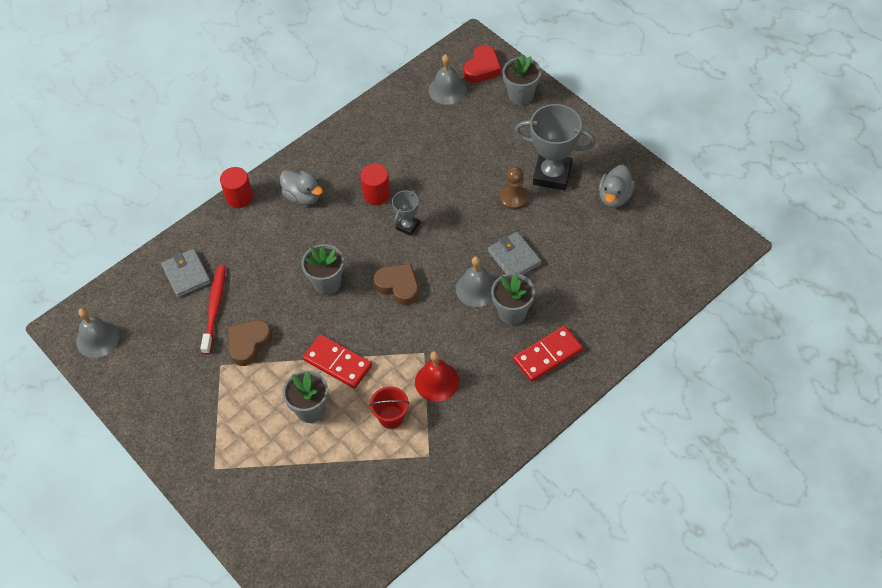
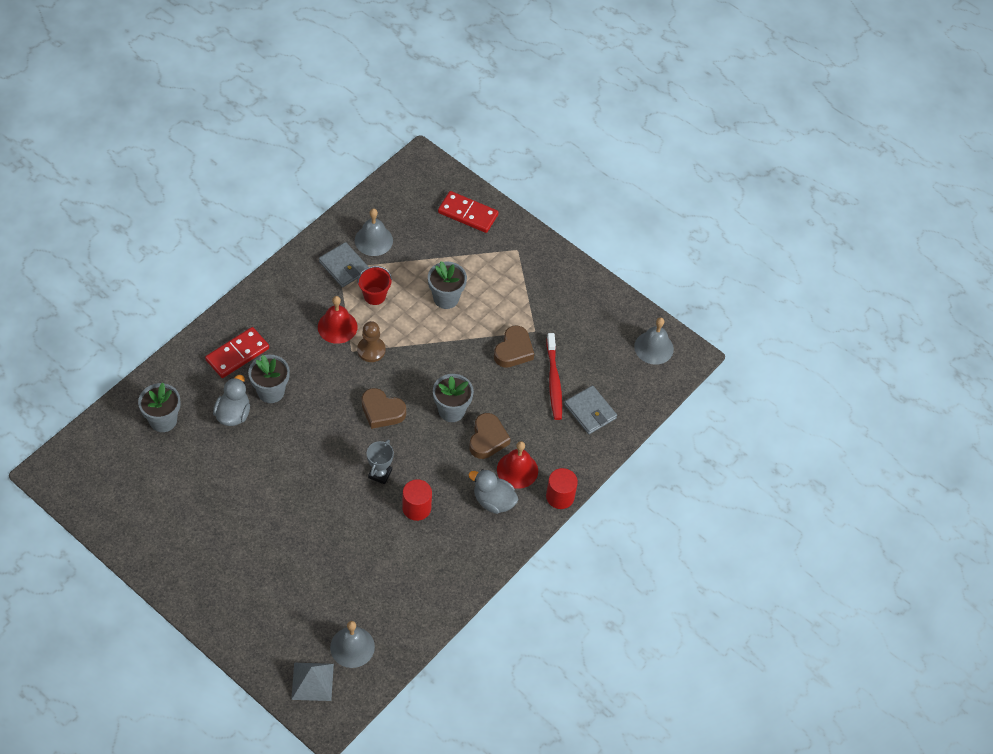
camera: 165 degrees right, 0 degrees up
red domino [303,334,372,389] -> red domino moved to [438,191,499,233]
grey bell [456,256,496,307] -> grey bell moved to [355,208,393,256]
red heart [463,45,501,83] -> grey pyramid [291,663,334,701]
grey wallet [488,232,542,275] -> grey wallet moved to [319,242,368,287]
brown pawn [500,167,529,210] -> brown pawn moved to [357,321,386,362]
grey flower pot [502,54,541,105] -> grey flower pot moved to [138,383,181,432]
grey trophy [515,104,596,190] -> none
grey duck [599,165,635,208] -> grey duck moved to [213,375,250,426]
none -> brown heart [469,413,511,459]
none -> red bell [497,441,538,489]

